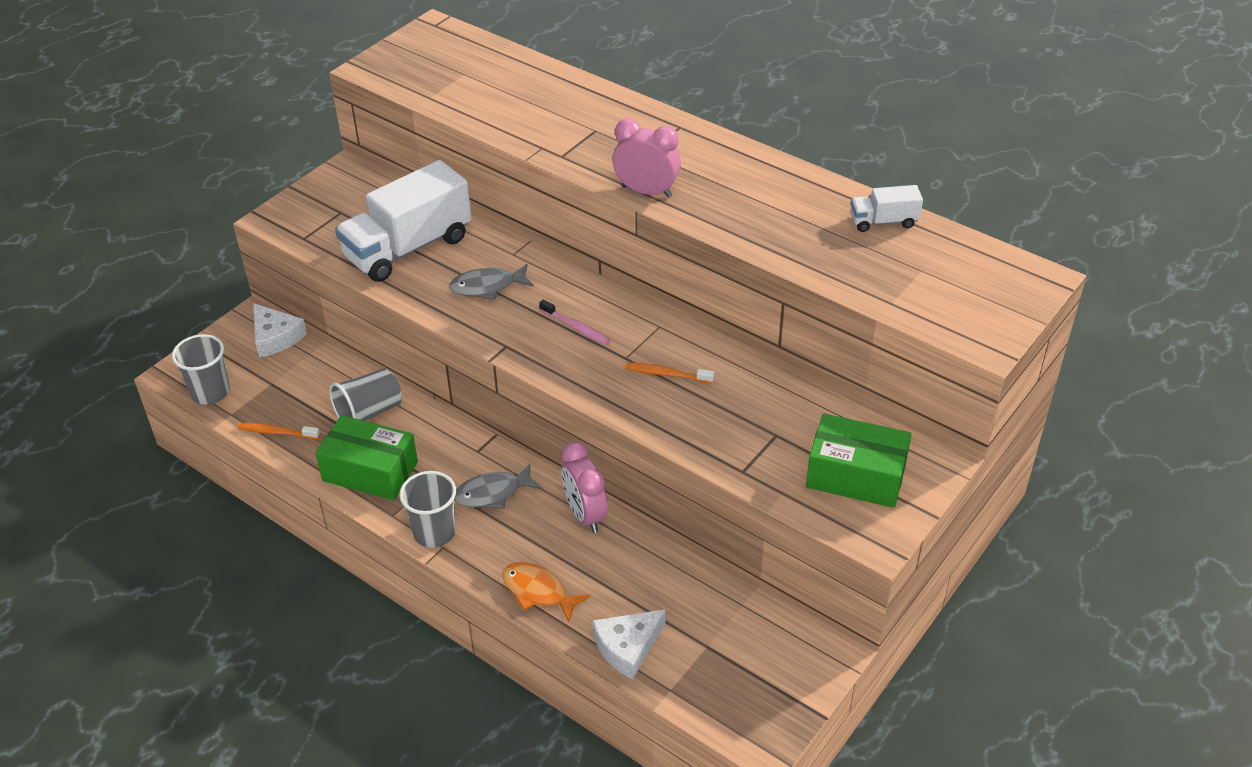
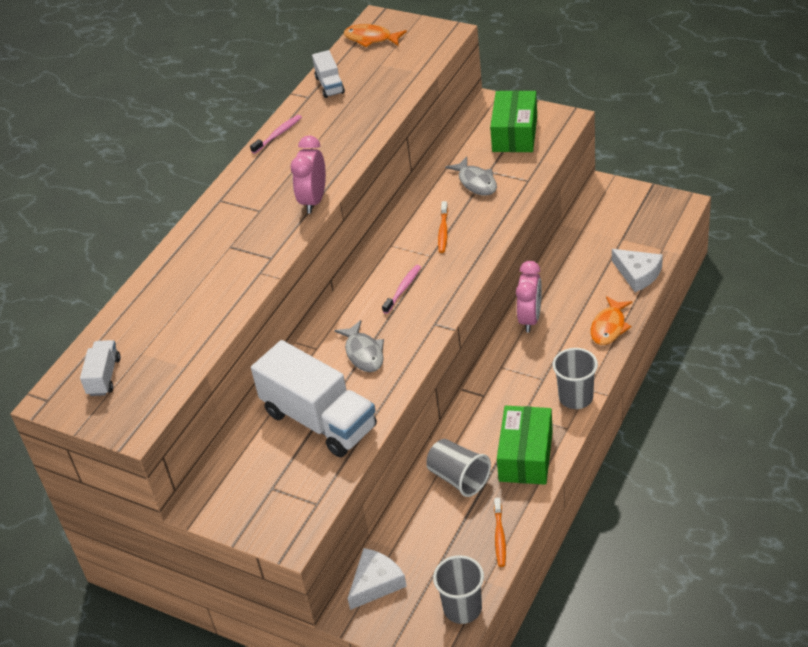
camera: 95 degrees left, 0 degrees up
grey fish [454,463,542,509] -> grey fish moved to [445,156,497,195]
pink clock [561,442,608,533] -> pink clock turned 45 degrees counterclockwise [516,261,542,332]
none -> white truck [80,340,120,396]
none -> pink toothbrush [250,115,302,154]
none -> orange fish [344,24,407,47]

